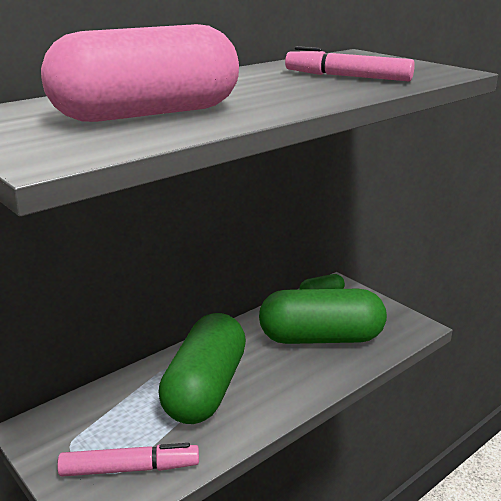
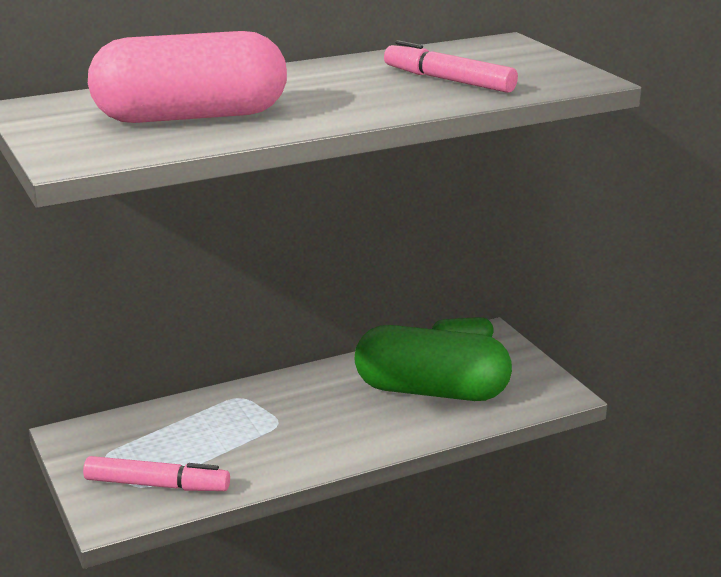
camera: 15 degrees right, 0 degrees up
green capsule [159,313,246,424] -> none

